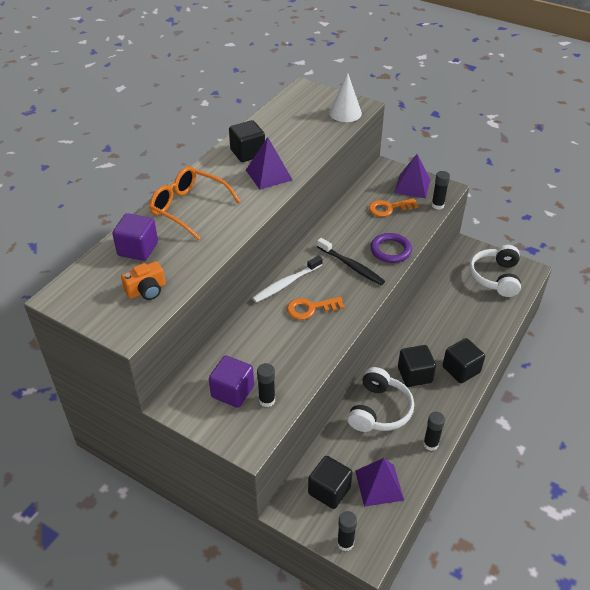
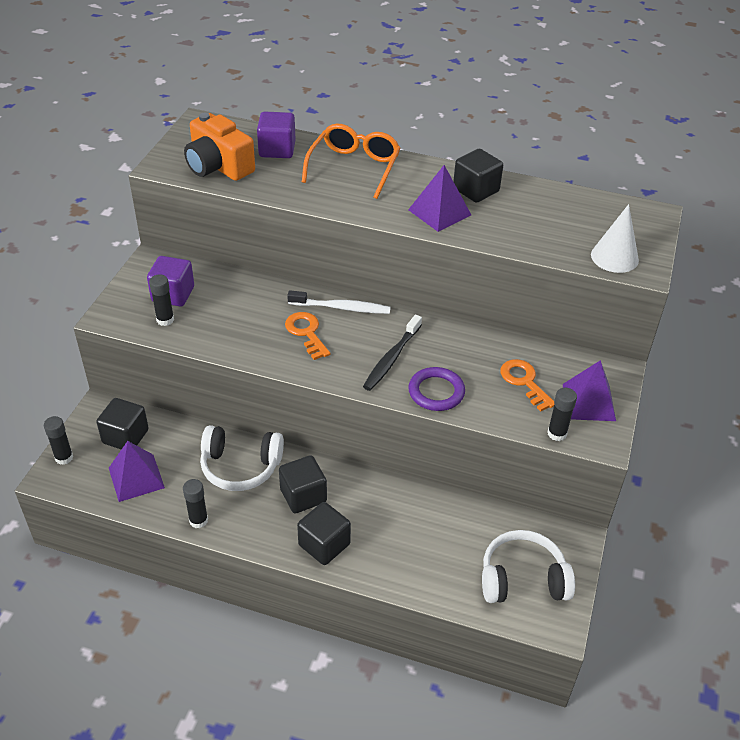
camera: 75 degrees right, 0 degrees up
orange camera [121,261,165,300] -> orange camera [184,113,255,181], size x1.71
white toothbrush [252,255,323,303] -> white toothbrush turned 150 degrees clockwise [287,290,391,314]

